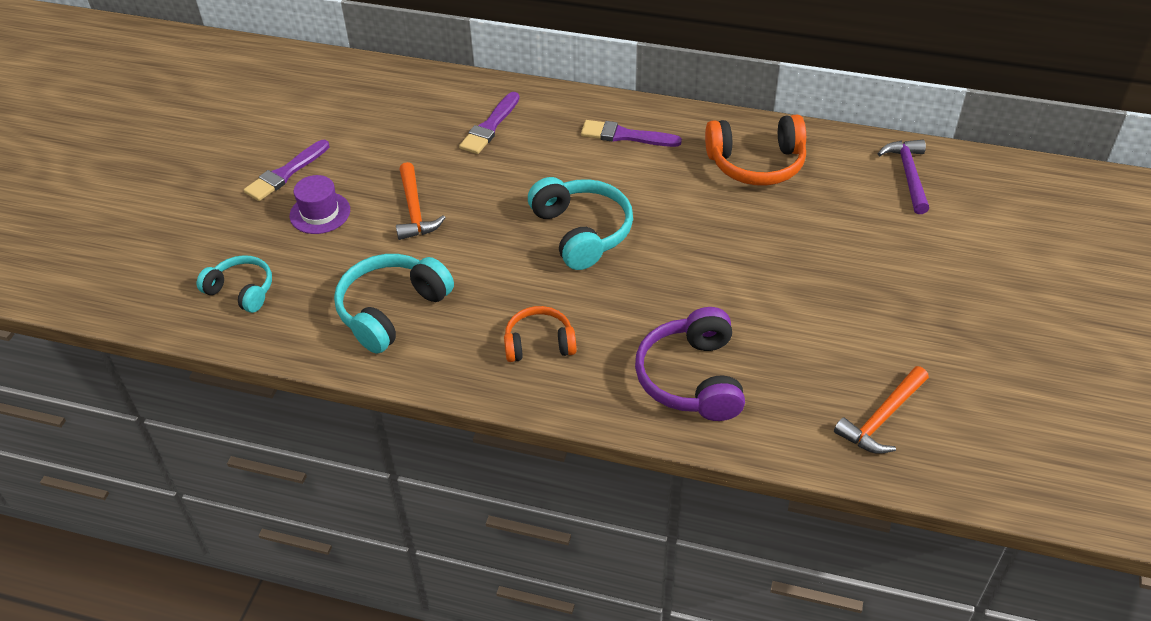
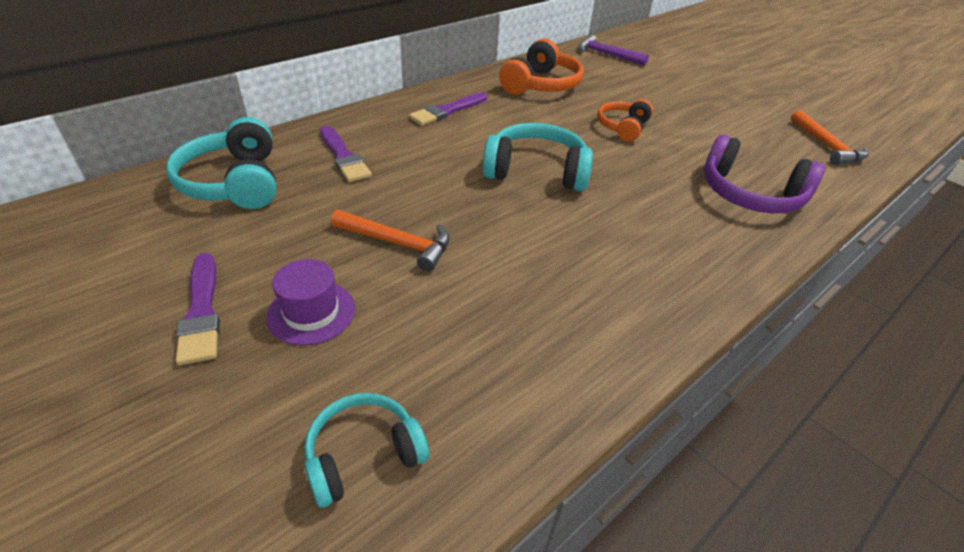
camera: 60 degrees left, 5 degrees down
turquoise headphones [334,254,454,354] -> turquoise headphones moved to [166,117,277,209]
orange headphones [504,306,577,362] -> orange headphones moved to [597,99,653,142]

